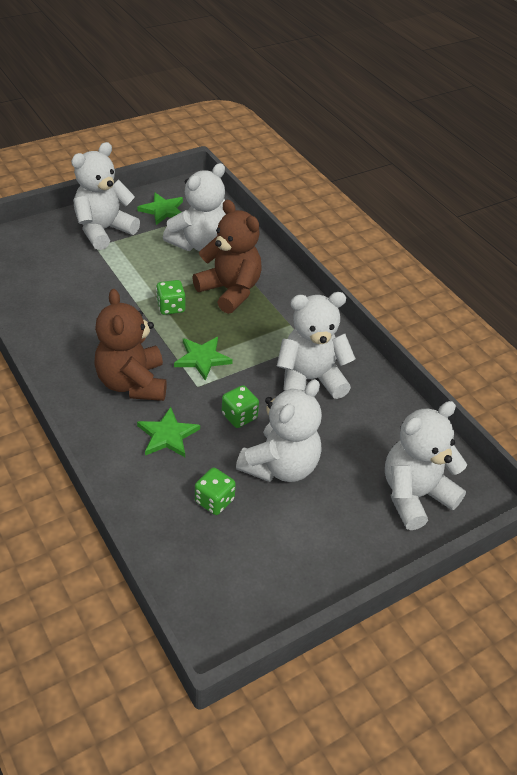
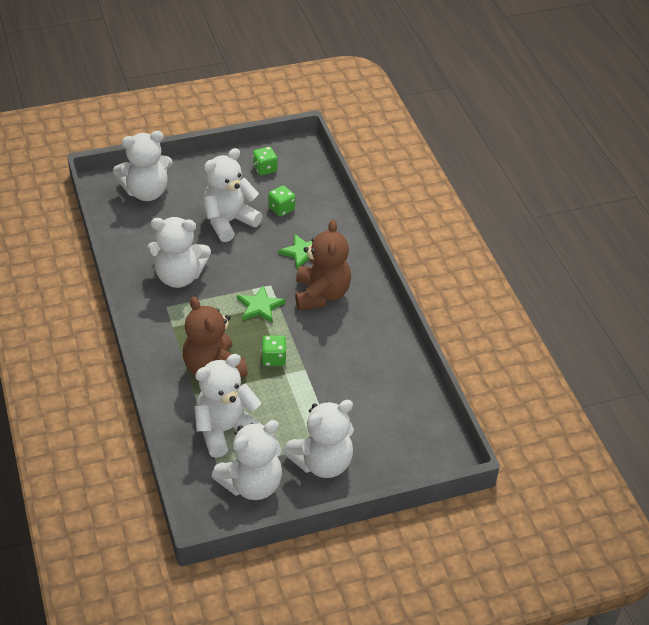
camera: 165 degrees left, 0 degrees up
green star [137,193,183,225] -> white teddy bear [211,420,282,500]
green dice [222,385,259,428] -> green dice moved to [253,147,278,175]

